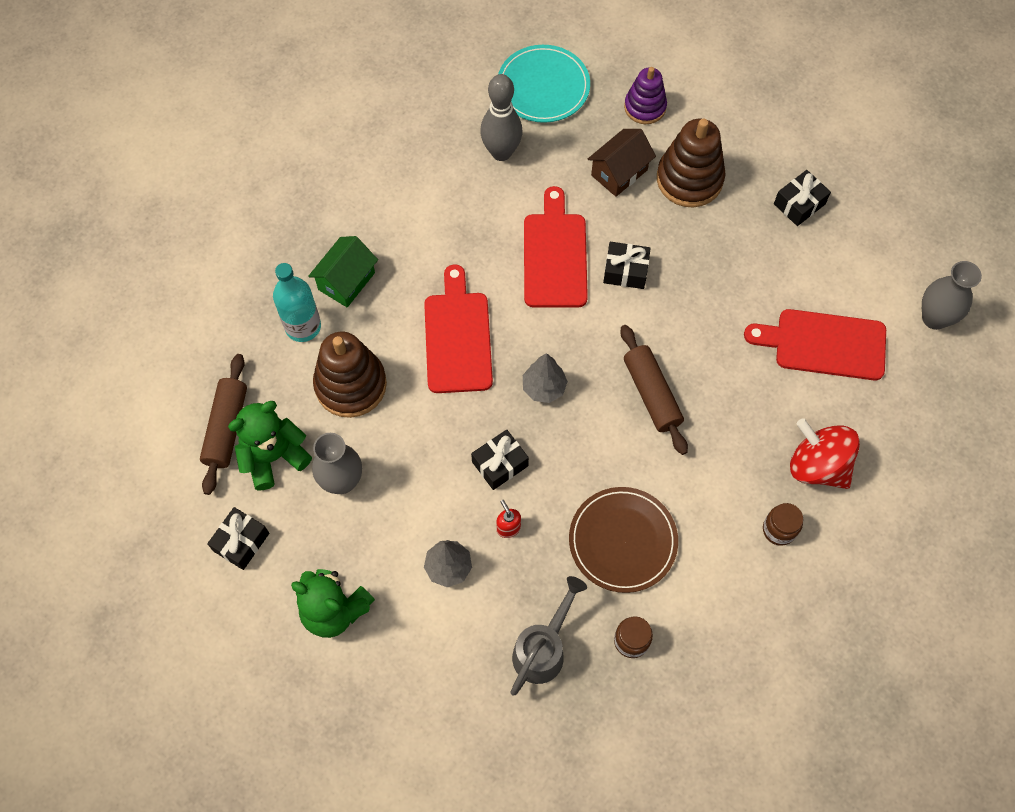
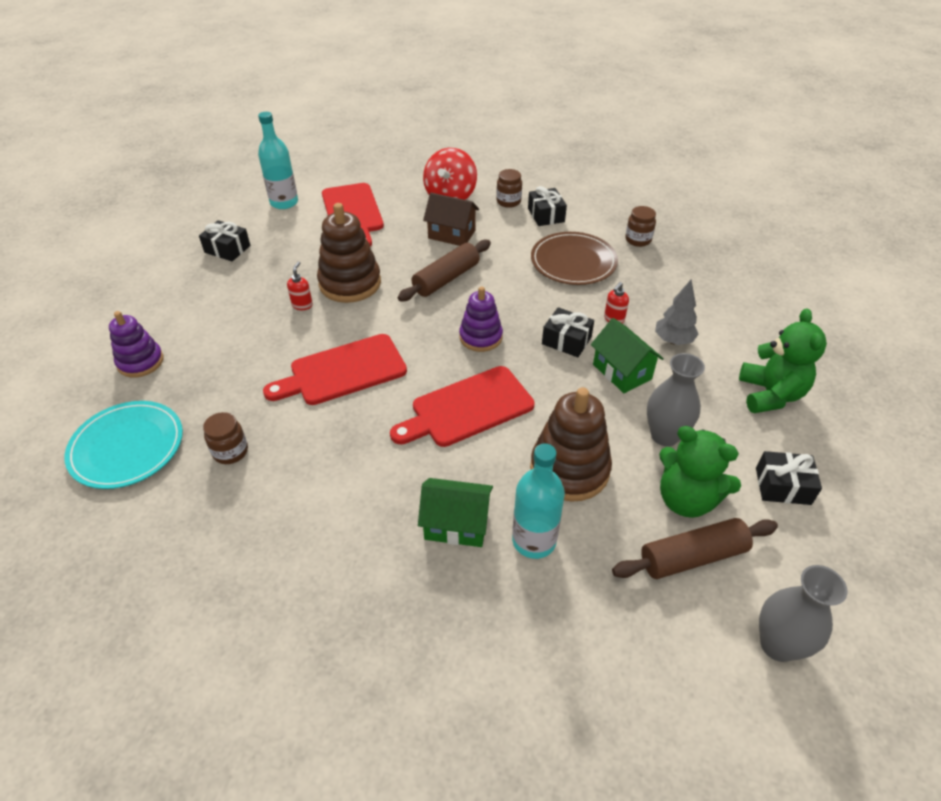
camera: 115 degrees left, 20 degrees down
grey bowling pin [480,74,522,161] -> brown jar [203,412,248,464]
grey watering can [510,576,587,695] -> none
grey tree [523,353,568,403] -> purple stacking toy [459,286,503,352]
brown house [588,129,656,197] -> brown house moved to [423,193,479,246]
black gift [603,242,651,289] -> black gift moved to [528,186,567,226]
brown stacking toy [657,119,726,207] -> brown stacking toy moved to [317,203,381,303]
grey vase [922,261,982,330] -> grey vase moved to [759,565,848,662]
none -> turquoise bottle [258,112,298,209]
none -> red soap dispenser [287,262,313,310]
none -> green house [591,318,664,393]

